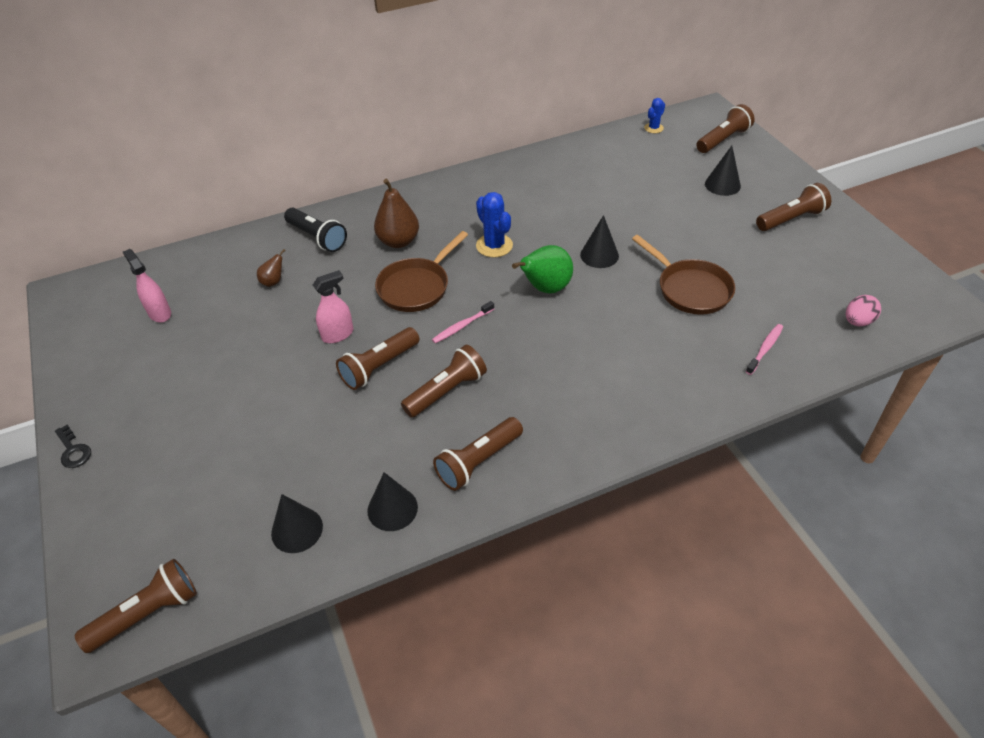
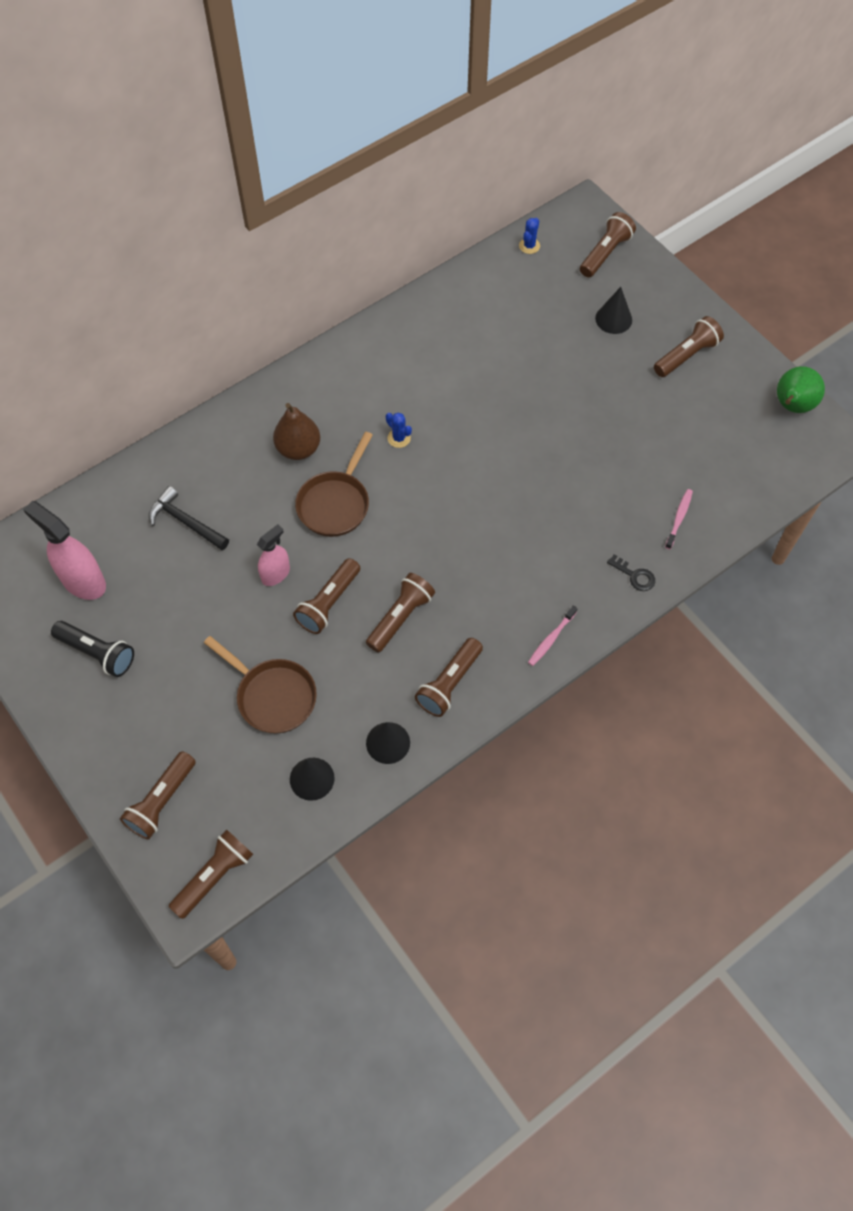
camera: 15 degrees left, 15 degrees up
black key [55,425,91,468] -> black key moved to [607,554,655,591]
pink spray bottle [123,249,171,322] -> pink spray bottle [23,501,106,600], size x1.63
brown pear [257,249,286,287] -> black hammer [149,486,229,550]
black flashlight [284,208,347,252] -> black flashlight moved to [51,621,134,677]
pink toothbrush [432,301,494,343] -> pink toothbrush moved to [528,606,578,666]
blue cactus [476,192,513,257] -> blue cactus [386,413,412,448], size x0.61
green pear [512,245,573,294] -> green pear moved to [777,366,825,413]
black cone [580,215,619,268] -> none
brown pan [632,235,735,315] -> brown pan moved to [204,636,317,734]
pink egg [846,295,881,326] -> none
none -> brown flashlight [120,751,196,839]

